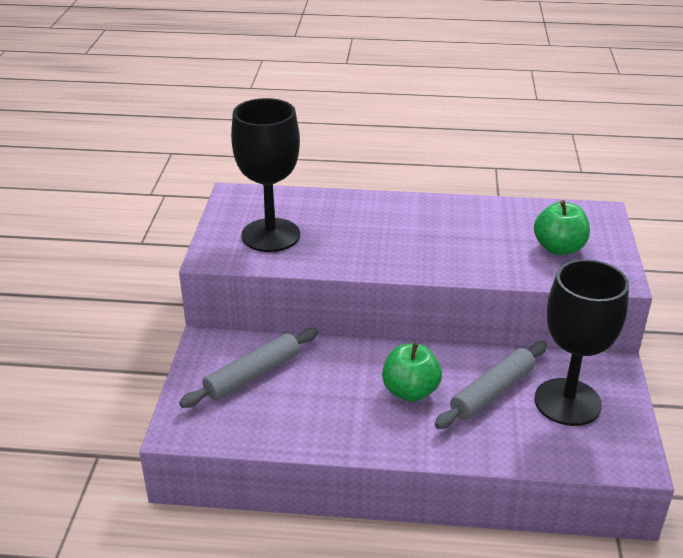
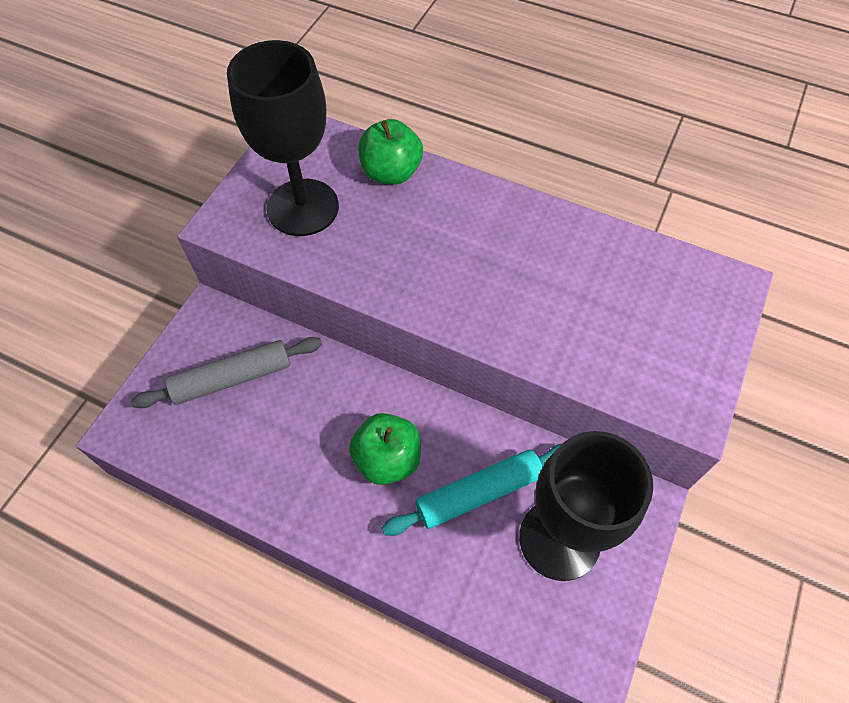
camera: 20 degrees right, 25 degrees up
grey rolling pin [435,341,547,429] -> turquoise rolling pin [382,444,562,536]
green apple [534,200,590,255] -> green apple moved to [358,119,423,185]

